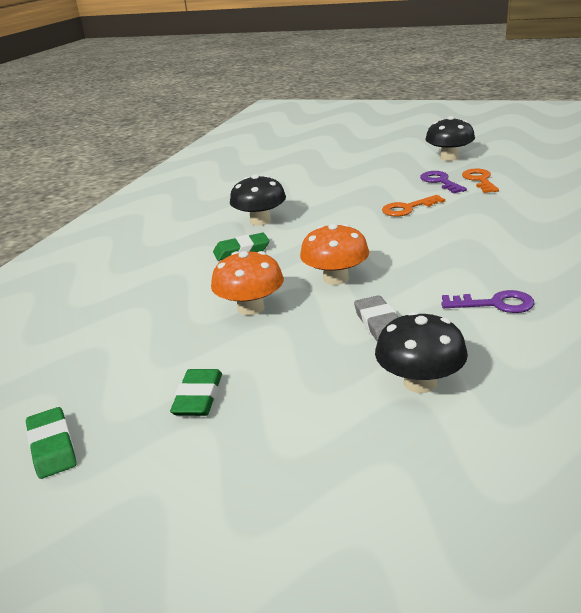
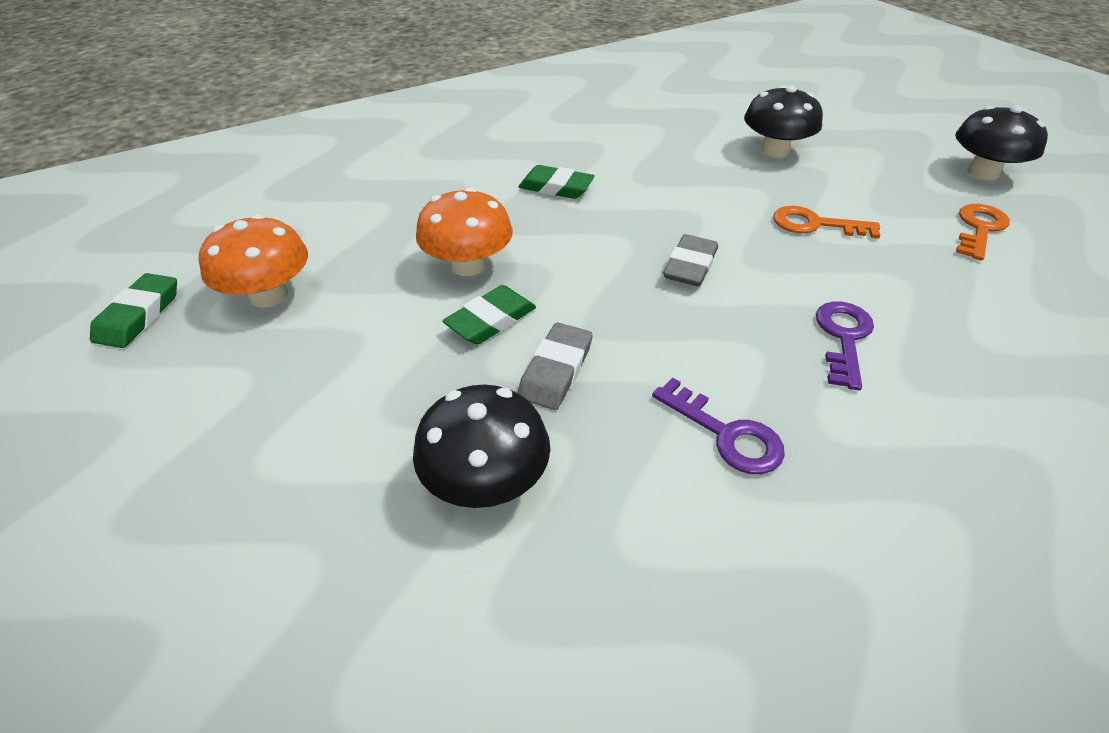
camera: 35 degrees right, 15 degrees up
green eraser [170,369,222,416] -> green eraser moved to [442,285,536,345]
black mushroom [230,174,286,226] -> black mushroom moved to [744,85,823,158]
orange mushroom [300,223,369,285] -> orange mushroom moved to [199,214,308,308]
purple key [420,171,467,193] -> purple key moved to [816,301,874,390]
none -> grey eraser [663,234,718,287]

